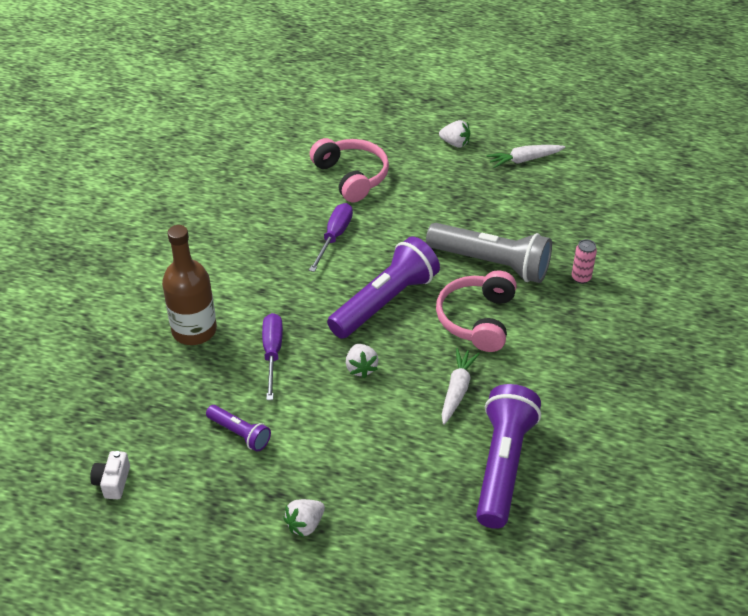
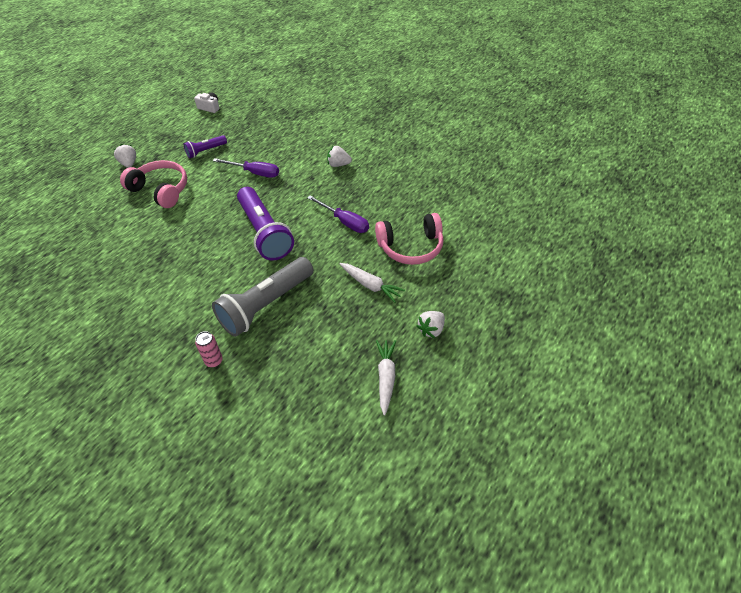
camera: 110 degrees right, 5 degrees up
brown bottle [162,225,217,345] -> none
white strawberry [346,344,378,378] -> white strawberry moved to [327,146,352,167]
pink headphones [436,270,517,352] -> pink headphones moved to [120,160,187,208]
white carrot [442,348,480,425] -> white carrot moved to [340,263,405,303]
purple flashlight [476,384,541,529] -> none

